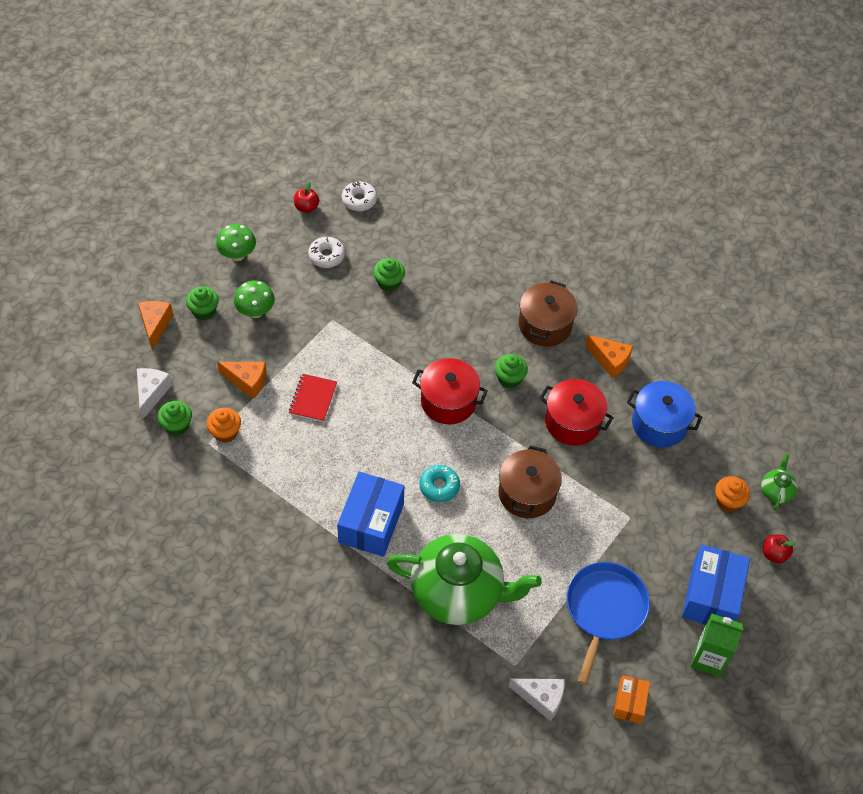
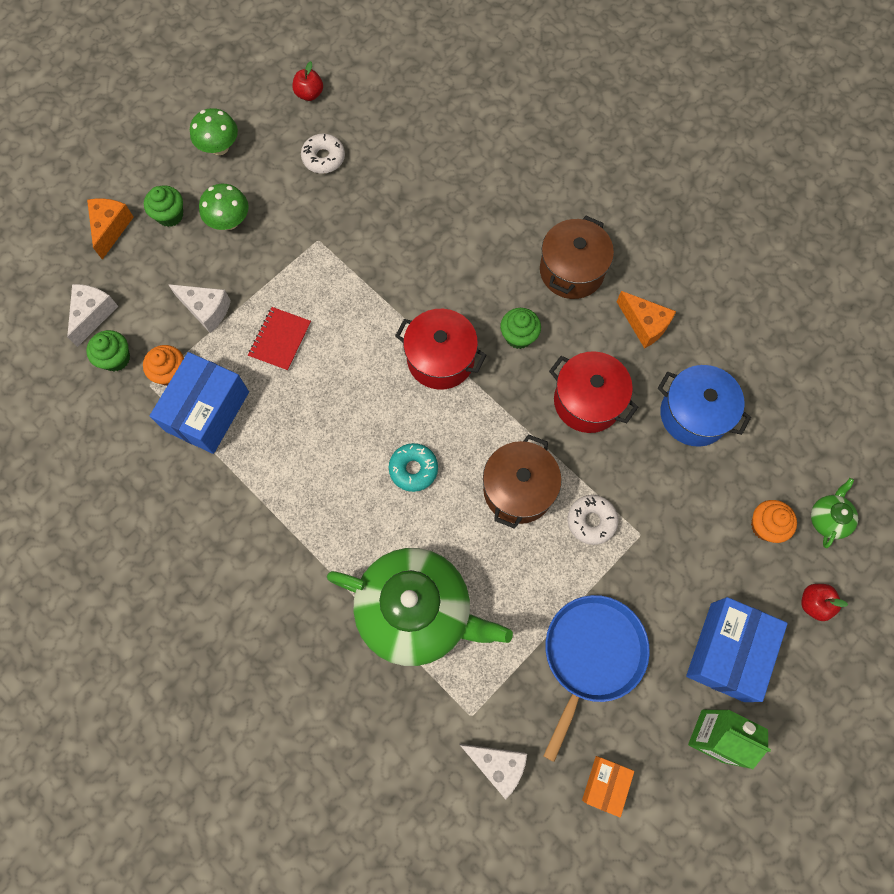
camera: 10 degrees right, 15 degrees up
orange cheese [217,362,267,399] -> white cheese [168,284,231,333]
blue box [337,472,404,557] -> blue box moved to [150,352,249,454]
white donut [342,181,377,211] -> white donut moved to [567,495,618,545]
green cupcake [373,258,405,292] -> none

